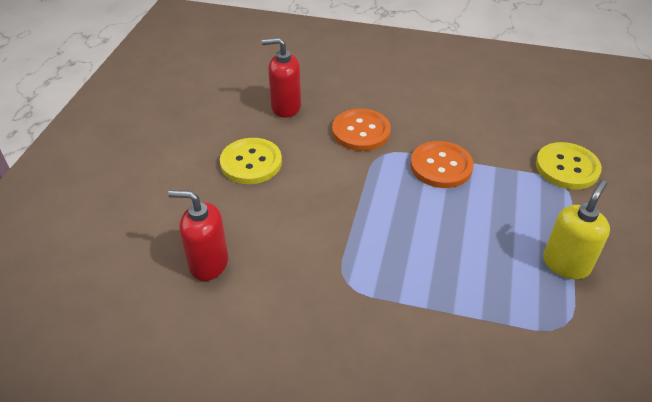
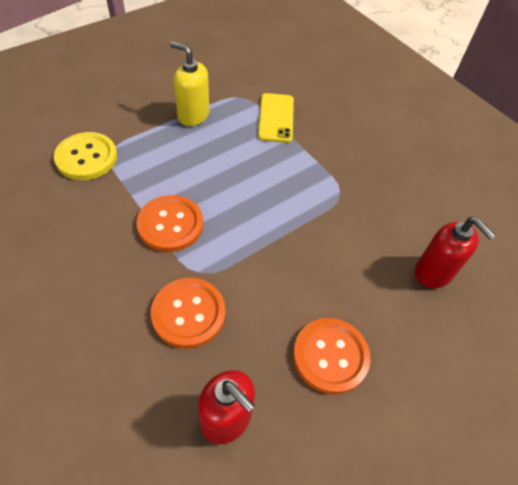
camera: 145 degrees left, 10 degrees up
yellow button [220,138,282,184] -> orange button [293,318,371,395]
yellow soap dispenser [543,180,610,279] -> yellow soap dispenser turned 45 degrees clockwise [170,41,209,126]
none -> yellow phone [258,93,294,143]

